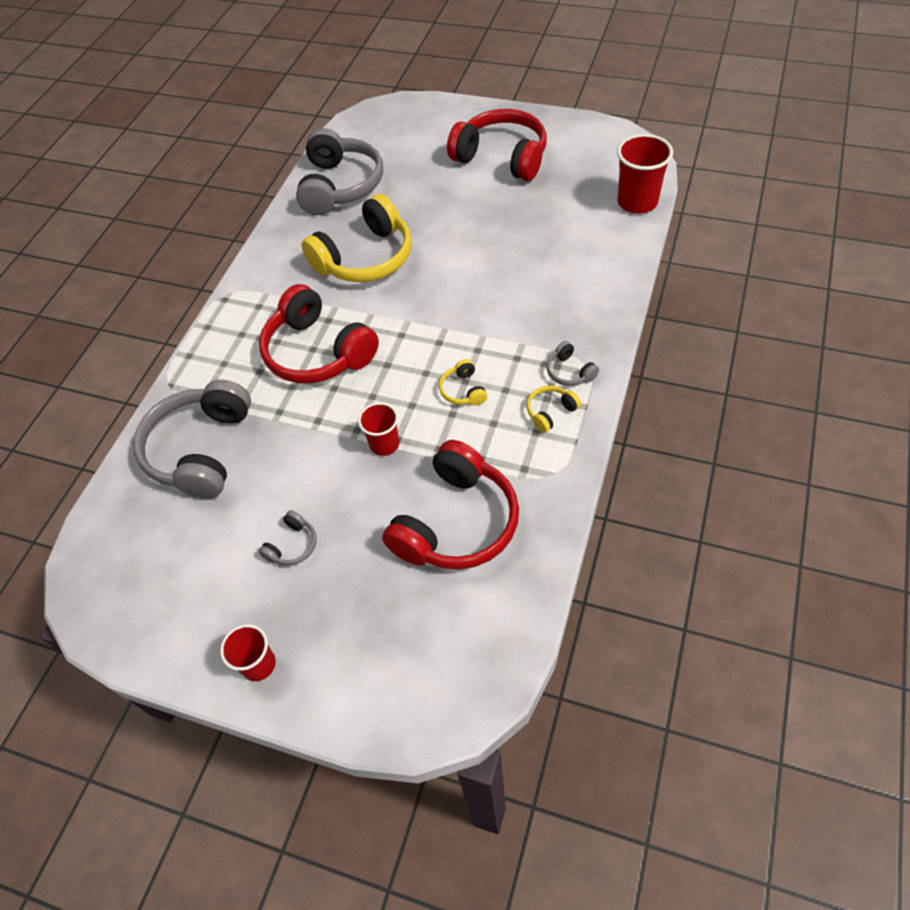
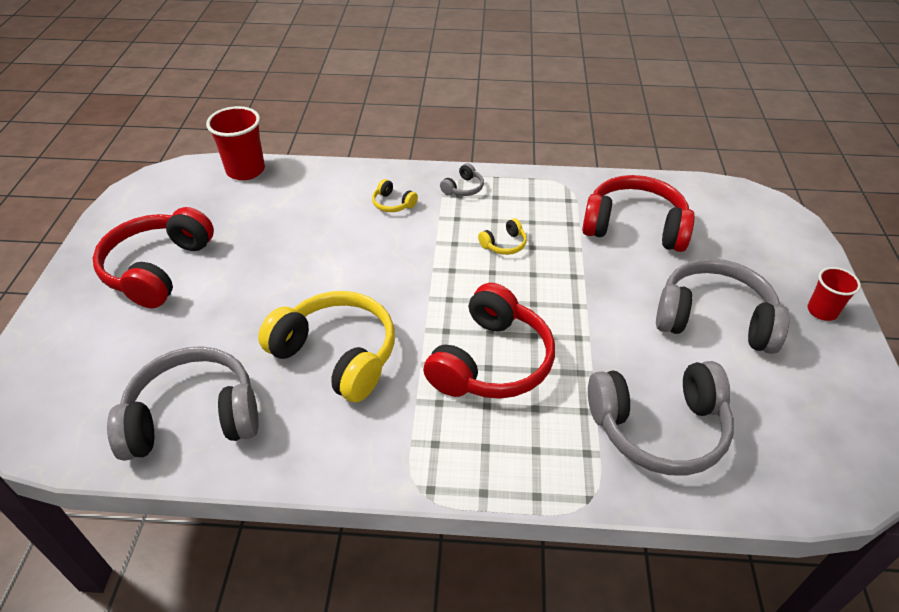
camera: 110 degrees left, 10 degrees down
grey headphones [258,510,317,565] -> grey headphones [656,259,790,354], size x2.36
red cup [358,402,399,456] -> none
yellow headphones [527,385,581,433] -> yellow headphones moved to [372,179,418,212]

